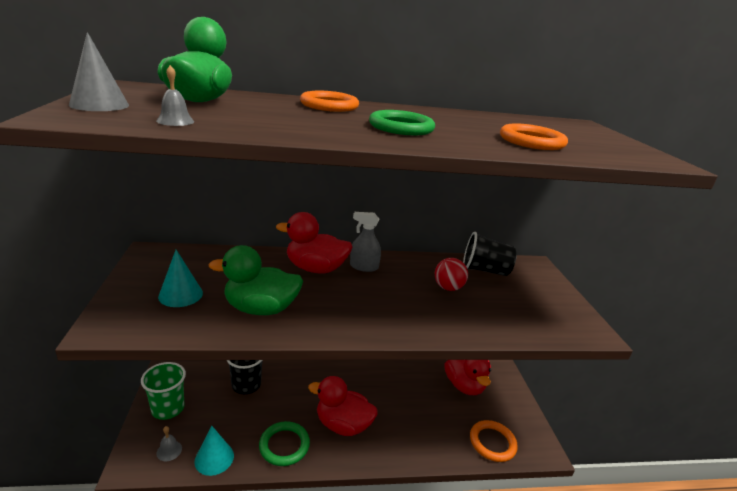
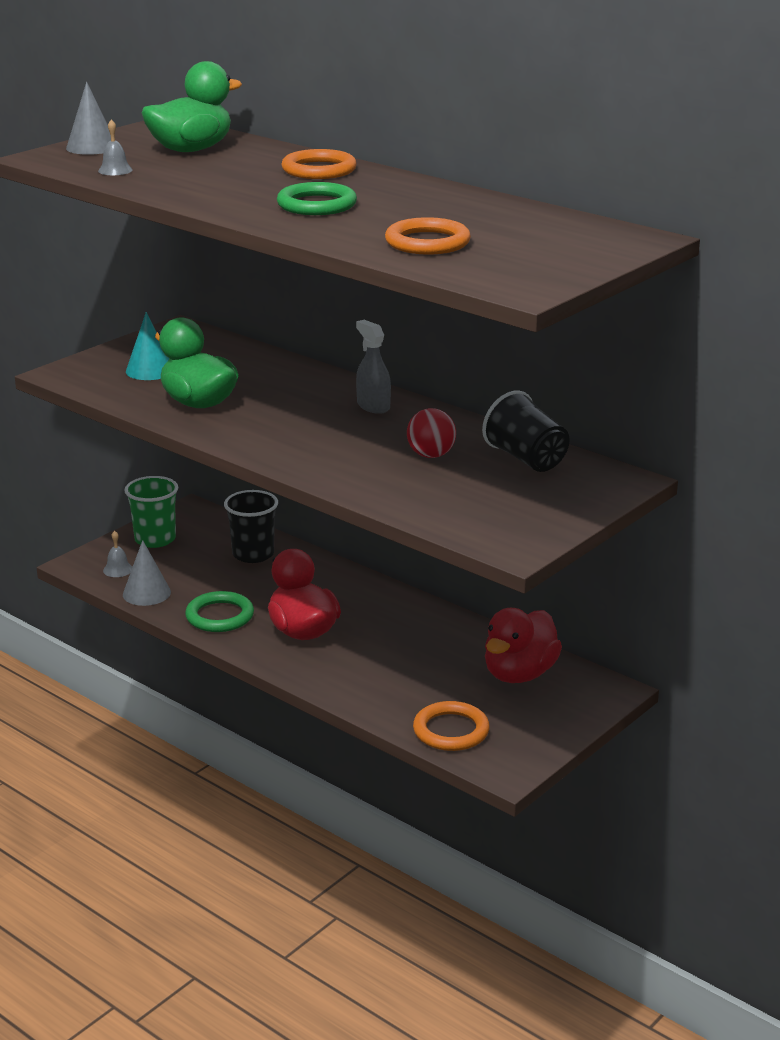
camera: 50 degrees right, 0 degrees up
turquoise cone [194,426,234,476] -> grey cone [123,540,171,606]
red duck [276,212,353,273] -> none

